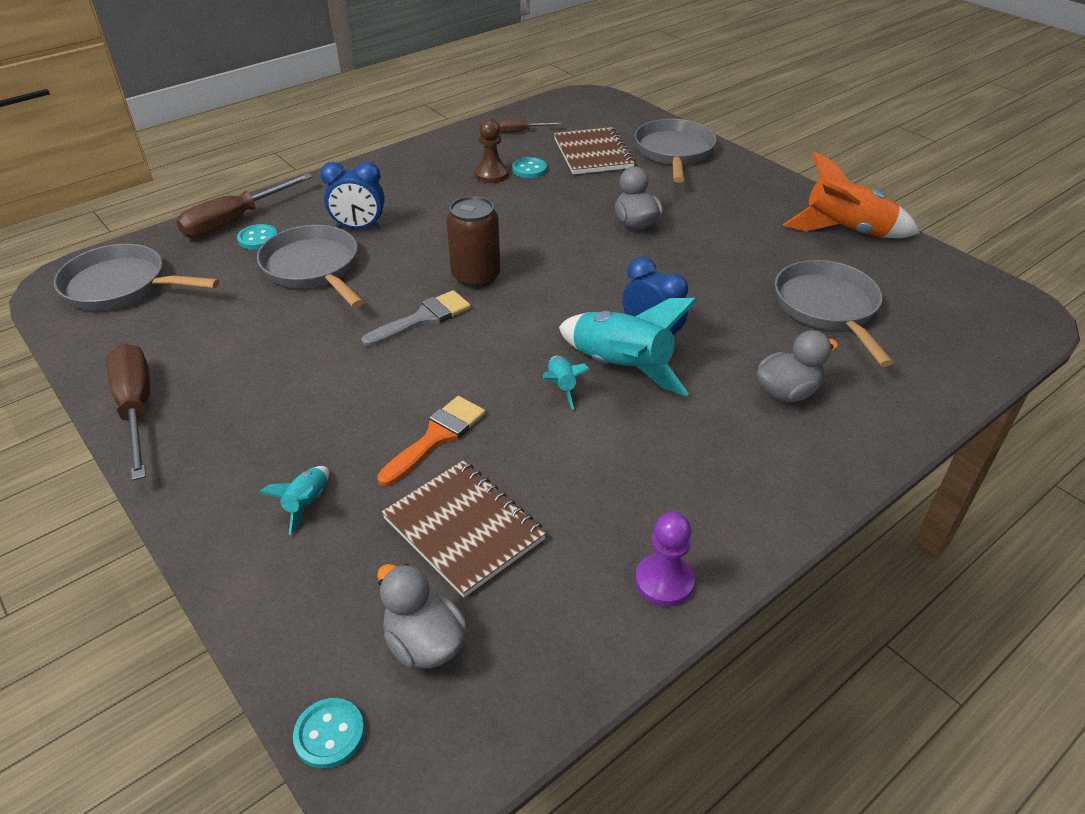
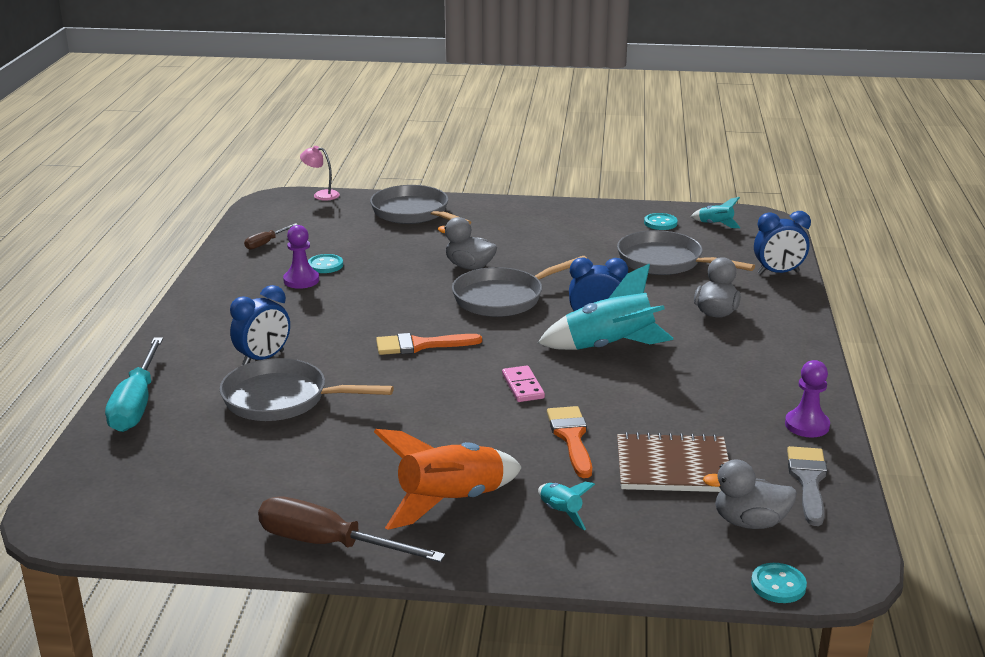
camera: 45 degrees left, 15 degrees down
grey pan [54,244,219,310] -> grey pan moved to [452,256,588,317]
brown screwdriver [176,173,313,238] -> turquoise screwdriver [105,338,163,432]
turquoise button [237,224,278,250] -> turquoise button moved to [644,213,678,230]
grey brush [361,290,471,347] -> grey brush moved to [787,446,827,526]
brown can [446,196,500,288] -> orange brush [376,333,482,355]
brown pawn [474,118,509,183] -> purple pawn [283,225,319,289]
turquoise rocket [543,356,590,409] -> turquoise rocket moved to [690,197,741,228]
brown notebook [554,127,635,174] -> none
orange rocket [783,151,920,238] -> orange rocket moved to [374,429,522,530]
none -> pink lamp [300,146,340,201]
none -> pink domino [502,366,545,402]
none -> blue clock [754,211,811,274]

